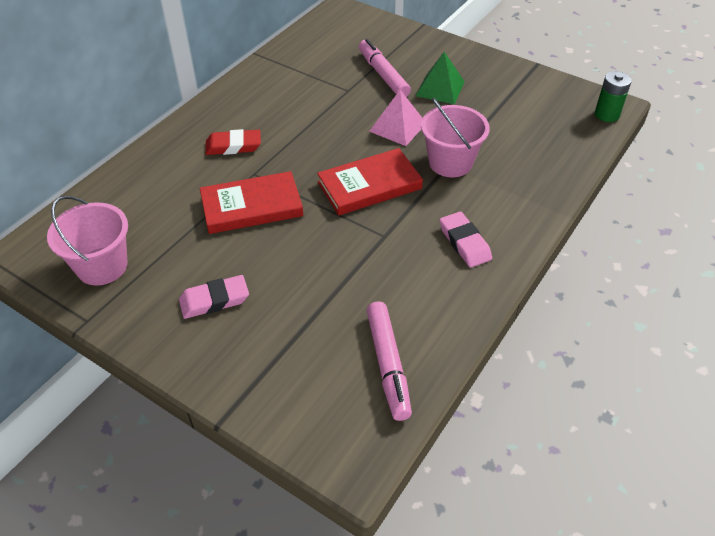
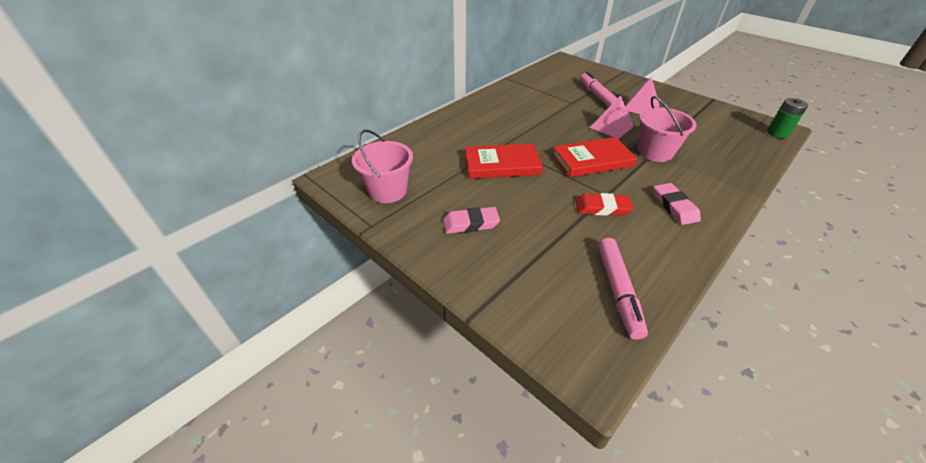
camera: 10 degrees right, 5 degrees down
red eraser [205,129,261,155] -> red eraser moved to [576,193,633,216]
green pyramid [416,52,465,104] -> pink pyramid [625,77,659,114]

